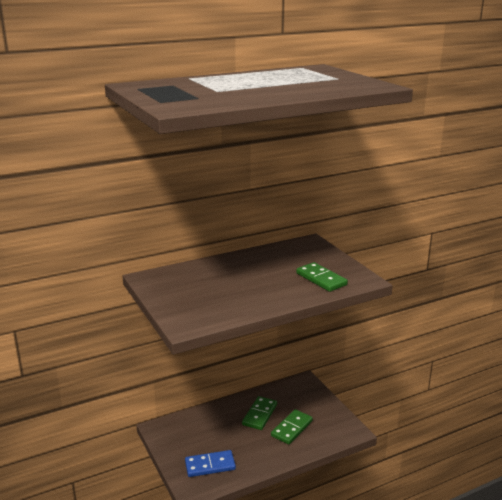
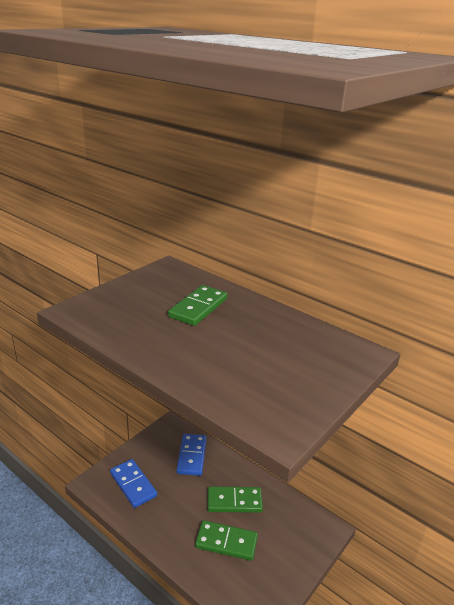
camera: 65 degrees right, 5 degrees up
green domino [296,262,348,292] -> green domino moved to [168,285,227,326]
none -> blue domino [177,434,207,476]

